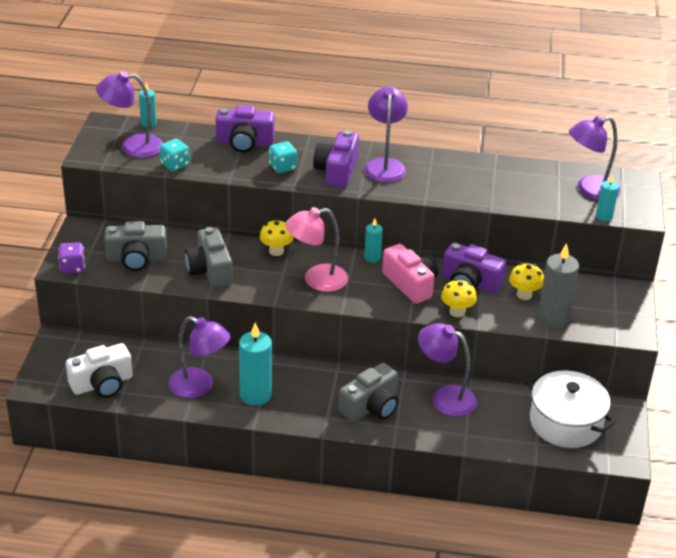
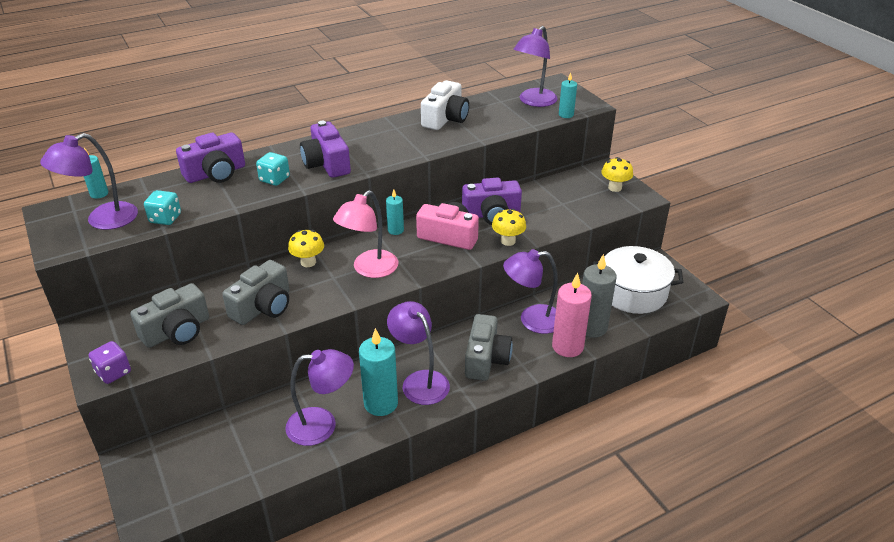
camera: 35 degrees left, 0 degrees up
white camera [66,343,133,398] -> white camera moved to [421,80,469,130]
grey camera [185,227,233,288] -> grey camera turned 90 degrees counterclockwise [222,260,289,325]
purple lamp [364,87,408,183] -> purple lamp moved to [387,301,450,405]
yellow mushroom [509,263,544,300] -> yellow mushroom moved to [601,157,633,192]
grey candle [538,243,579,329] -> grey candle moved to [582,254,616,338]
none -> pink candle [552,273,592,357]

